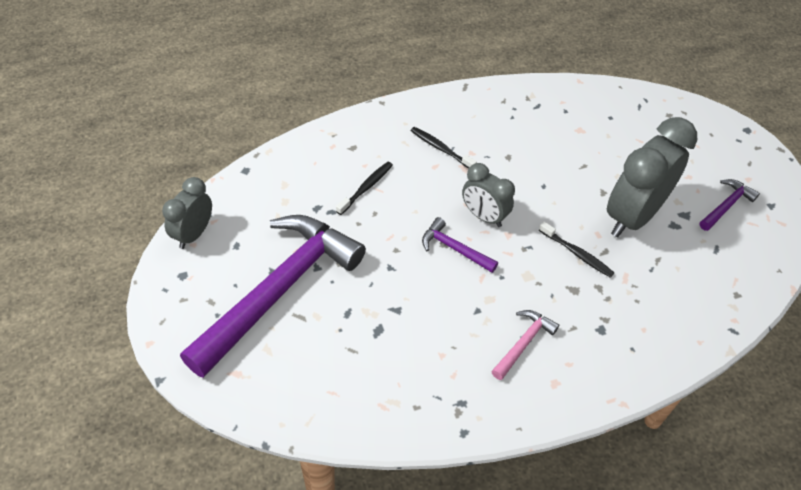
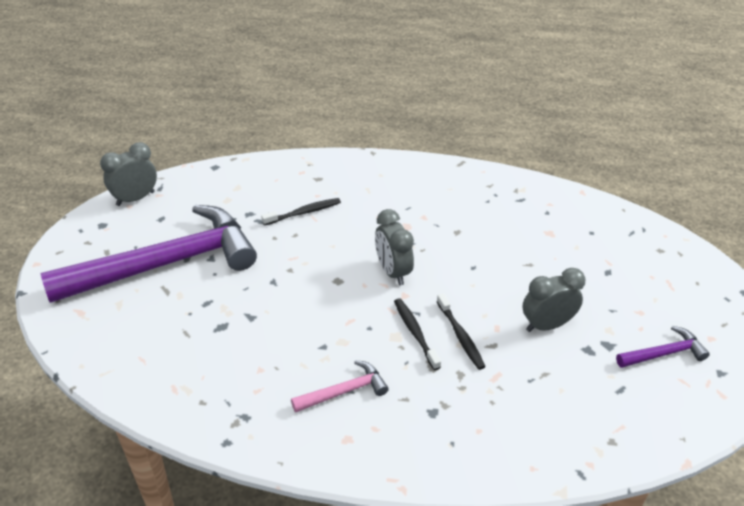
camera: 30 degrees right, 10 degrees down
black toothbrush [411,127,477,169] -> black toothbrush moved to [394,298,441,370]
purple hammer [422,217,498,273] -> none
grey clock [607,117,697,237] -> grey clock [523,268,585,332], size x0.56

